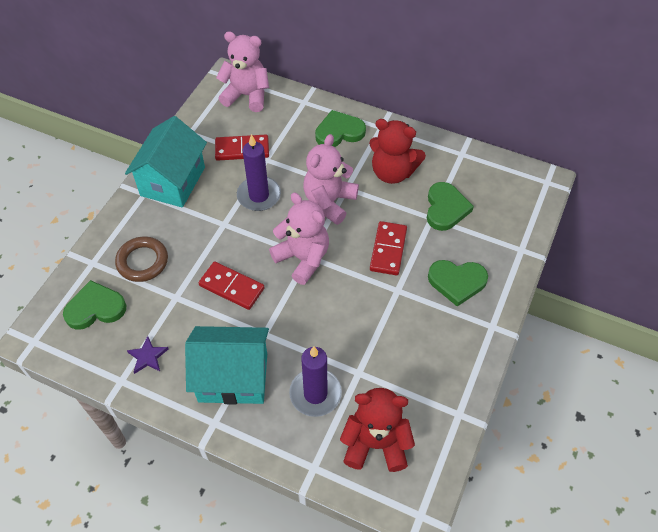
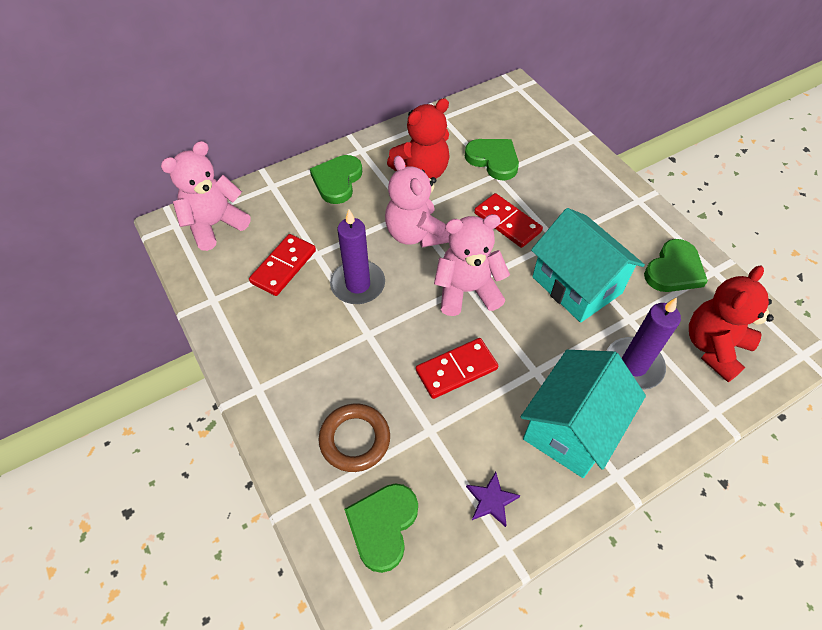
camera: 55 degrees left, 0 degrees up
turquoise house [125,116,207,208] -> turquoise house moved to [531,208,645,323]
green heart [428,260,488,307] -> green heart moved to [644,239,708,292]

